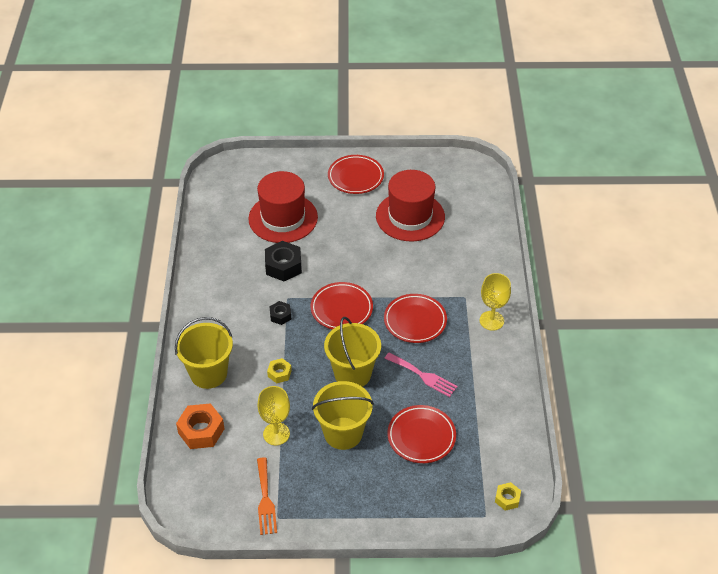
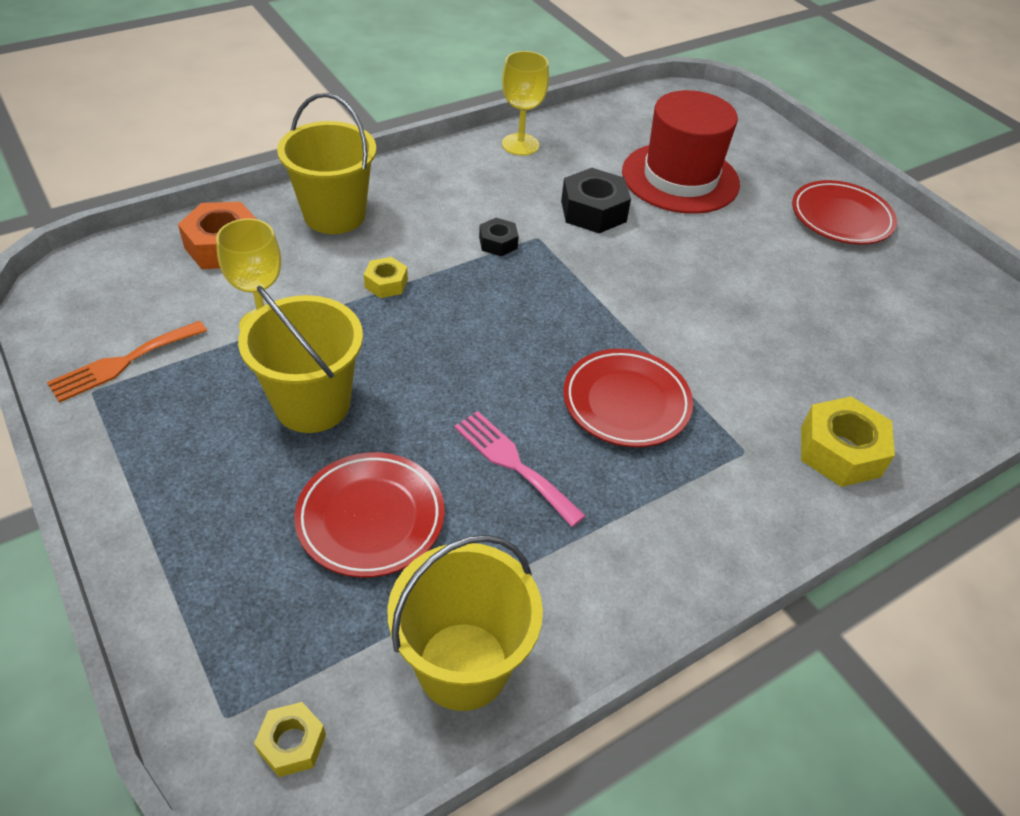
camera: 55 degrees right, 0 degrees up
red plate [311,282,373,330] -> none
yellow bucket [324,317,381,387] -> yellow bucket moved to [388,535,543,711]
red hat [376,170,445,242] -> none
pink fork [384,353,458,397] -> pink fork turned 135 degrees clockwise [454,411,586,527]
yellow goblet [480,273,511,331] -> yellow goblet moved to [502,51,549,156]
none -> yellow nut [801,397,895,487]

